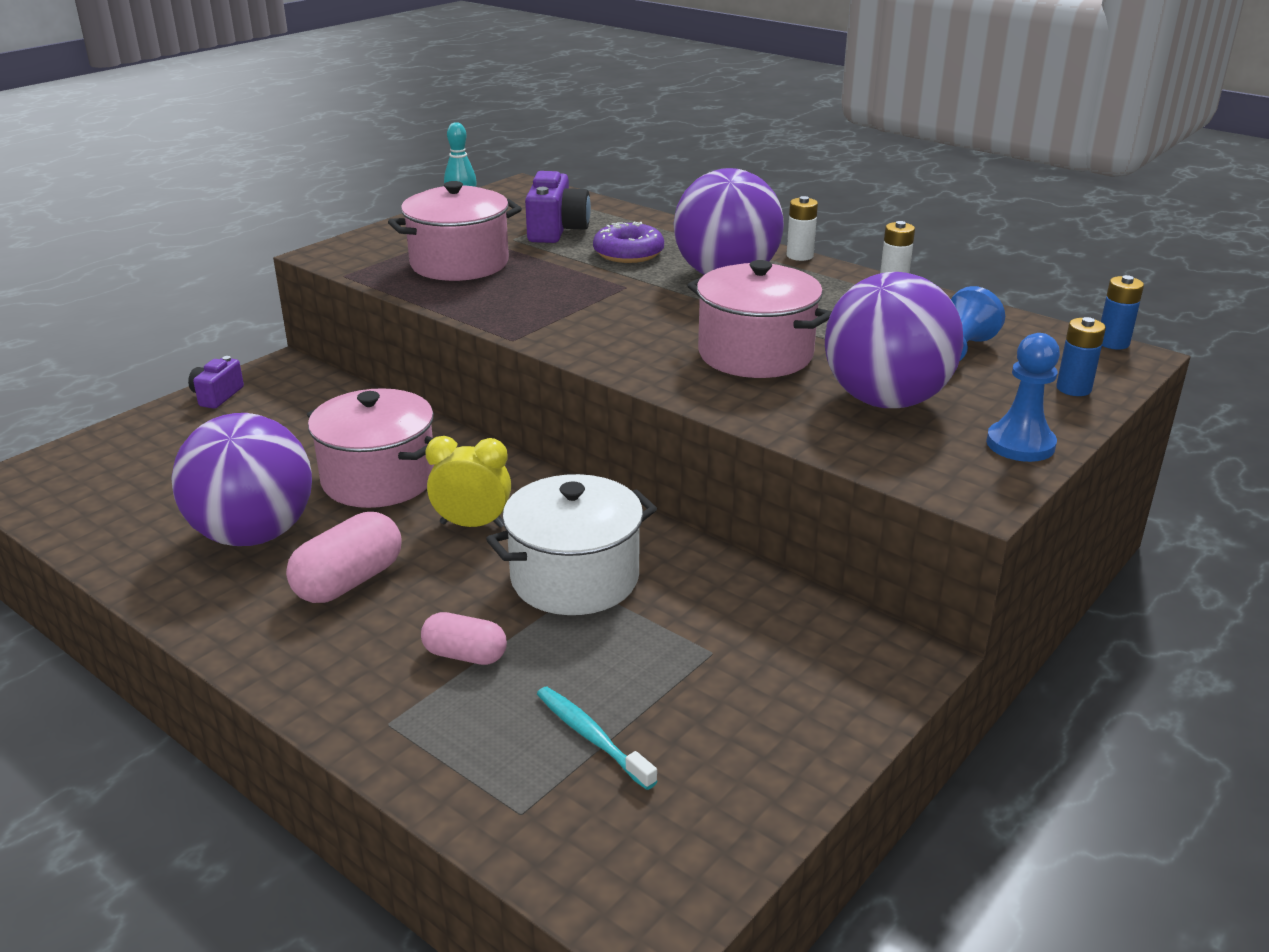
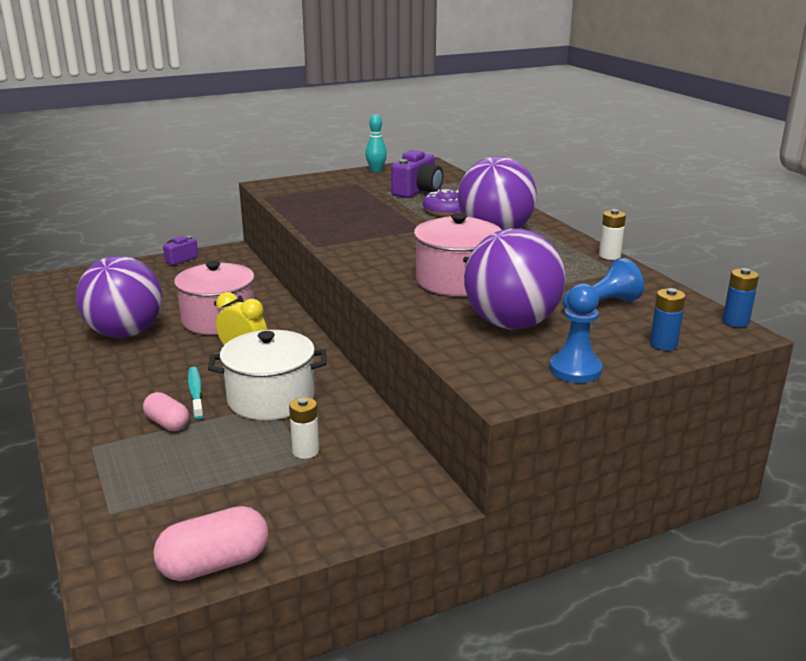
camera: 25 degrees right, 5 degrees down
pink capsule [286,512,401,603] -> pink capsule moved to [153,506,268,581]
pink pot [388,181,522,281] -> none
turquoise toothbrush [537,687,657,790] -> turquoise toothbrush moved to [188,367,204,420]
white battery [786,196,818,261] -> white battery moved to [289,397,319,459]

